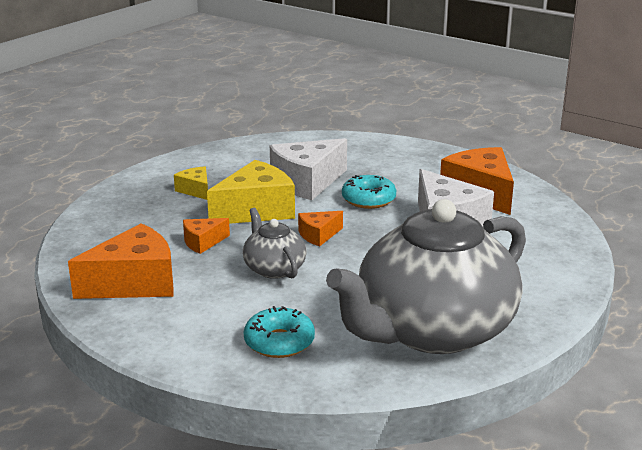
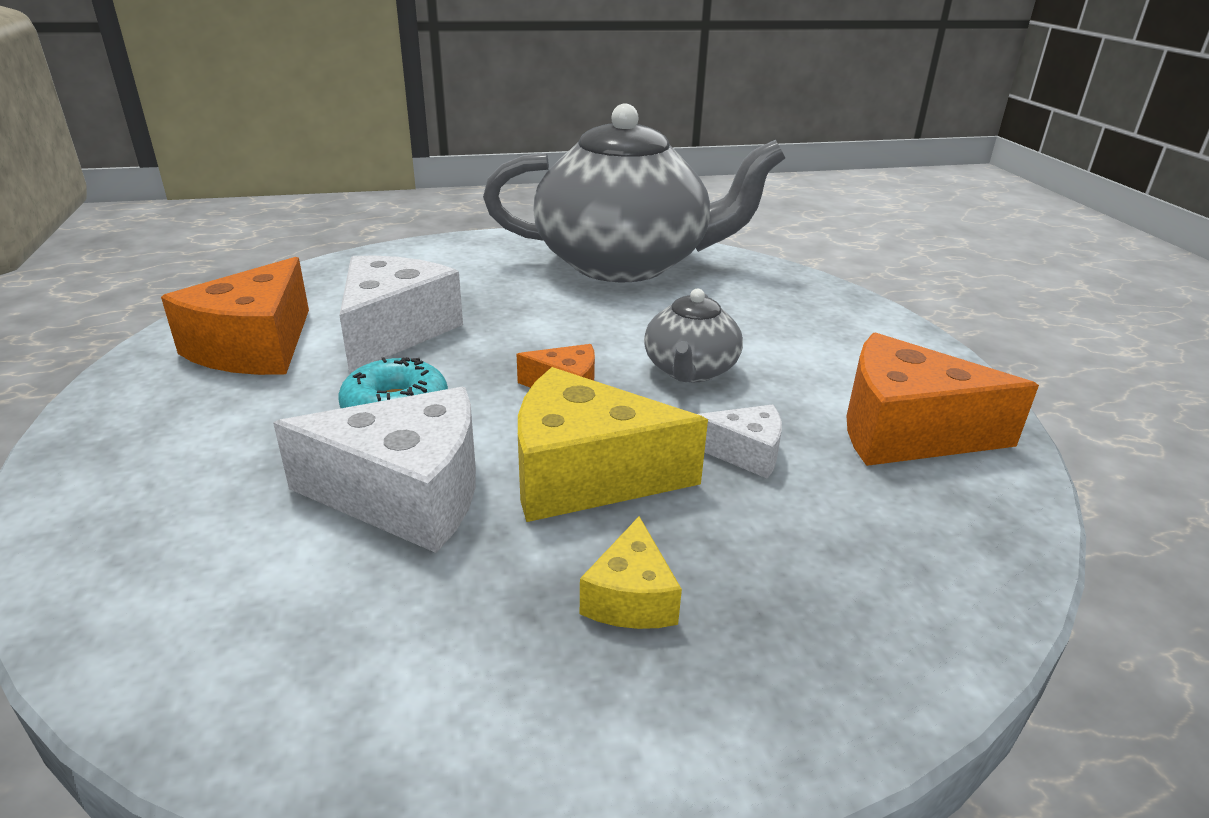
camera: 140 degrees left, 5 degrees up
orange cheese [183,218,230,254] -> white cheese [698,404,782,479]
turquoise donut [244,306,315,358] -> none

